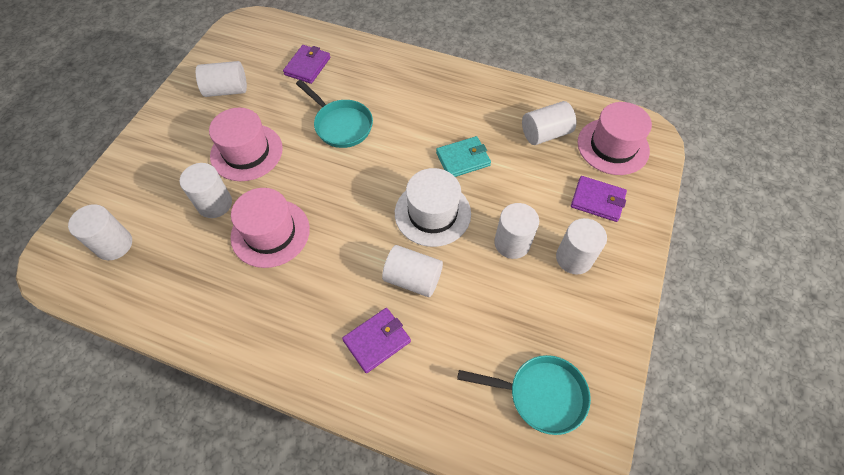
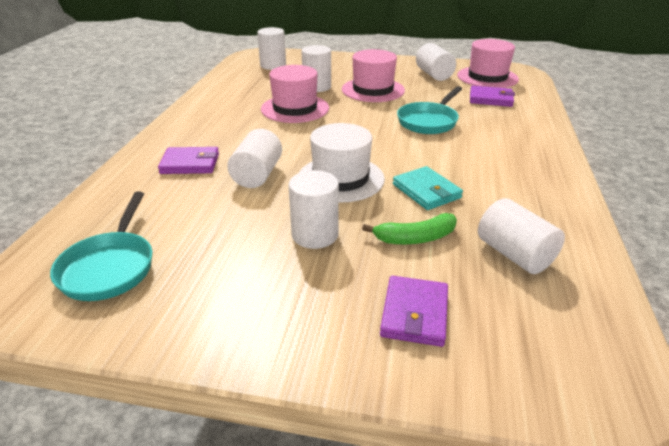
camera: 80 degrees right, 25 degrees down
purple wallet [342,308,411,373] -> purple wallet turned 45 degrees counterclockwise [158,147,219,174]
white cylinder [556,218,607,274] -> none
pink hat [578,102,652,175] -> pink hat moved to [457,39,519,88]
none -> green banana [362,213,457,244]

